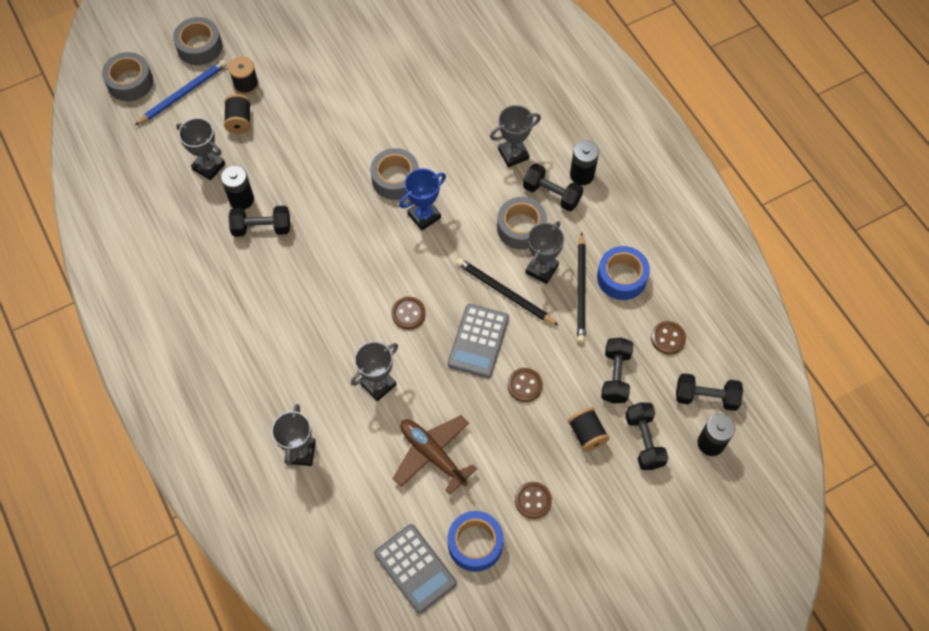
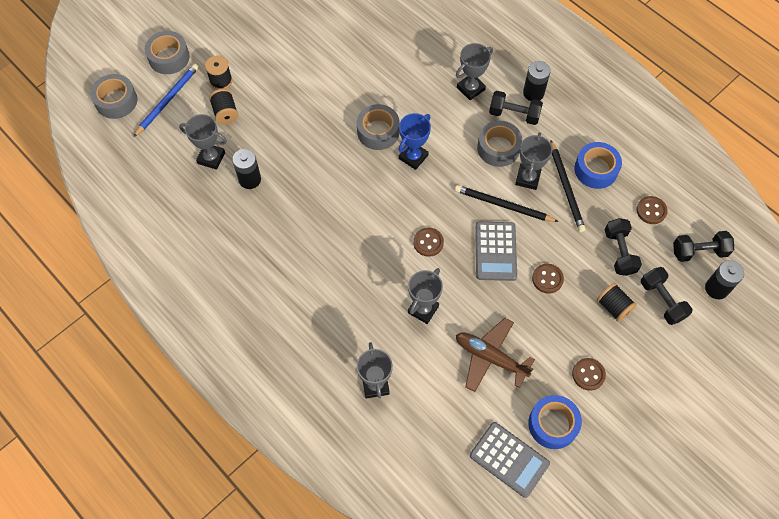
camera: 15 degrees left, 0 degrees up
black dumbbell [229,206,290,237] -> none

